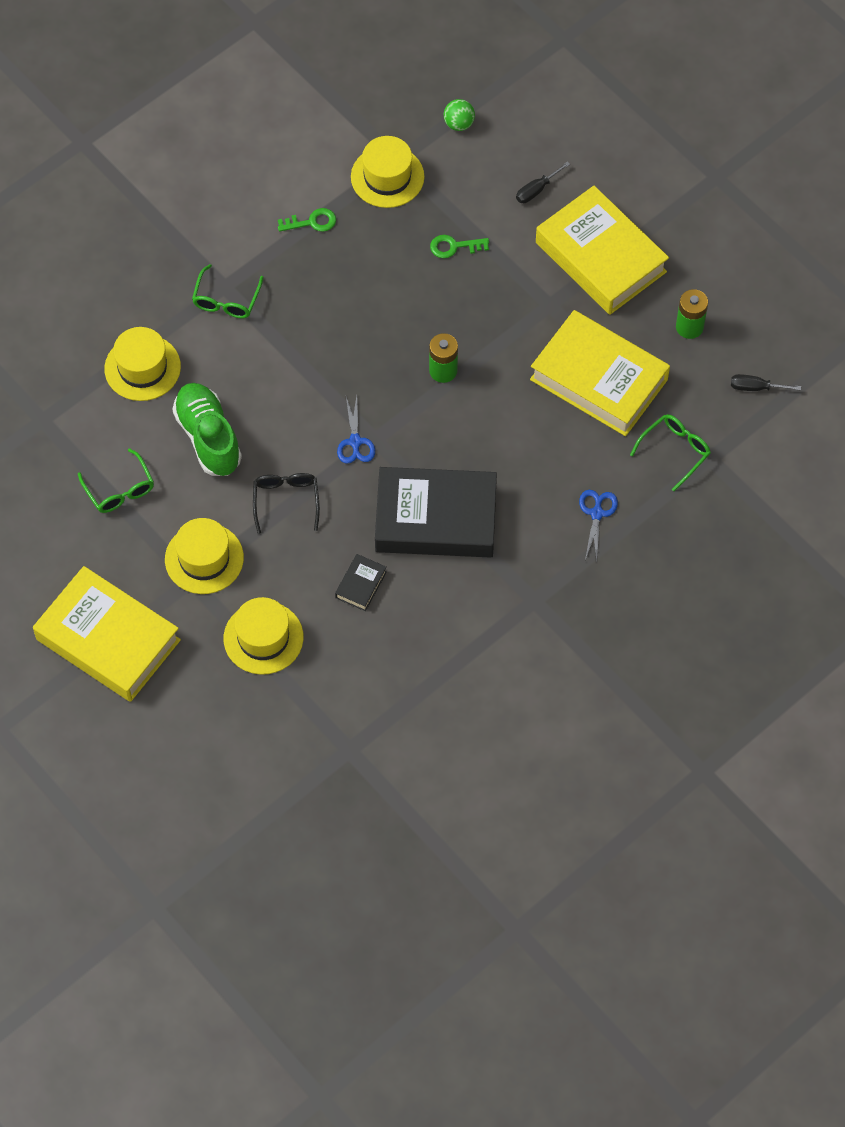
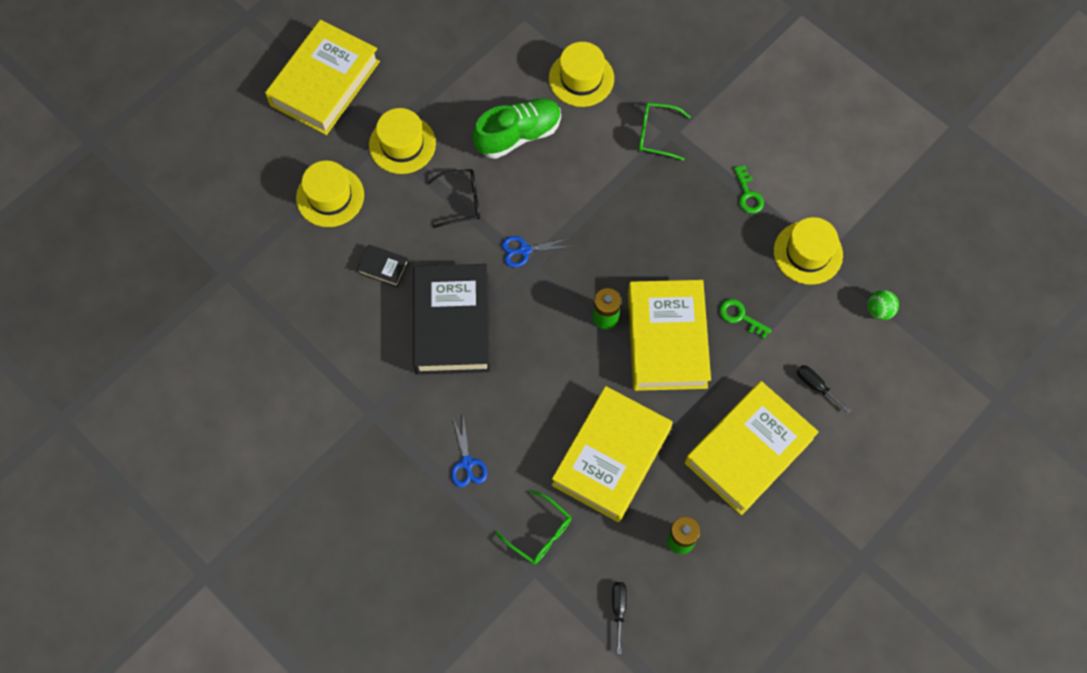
camera: 85 degrees right, 5 degrees up
green glasses [78,448,154,513] -> none
green key [430,235,489,258] -> green key turned 45 degrees counterclockwise [719,299,772,339]
blue scissors [579,490,618,563] -> blue scissors turned 75 degrees clockwise [451,417,488,487]
none -> yellow book [628,280,711,391]

